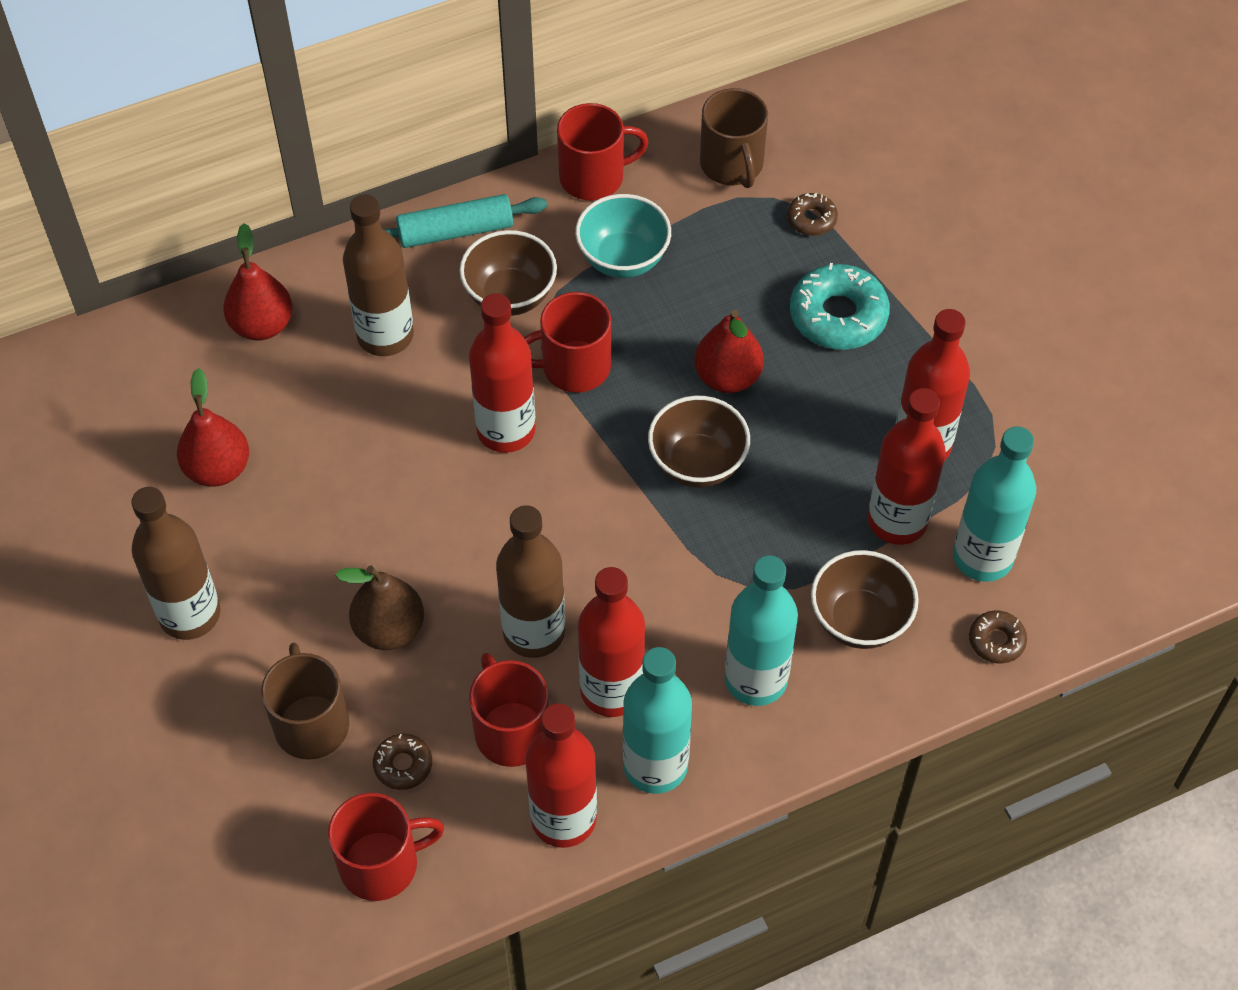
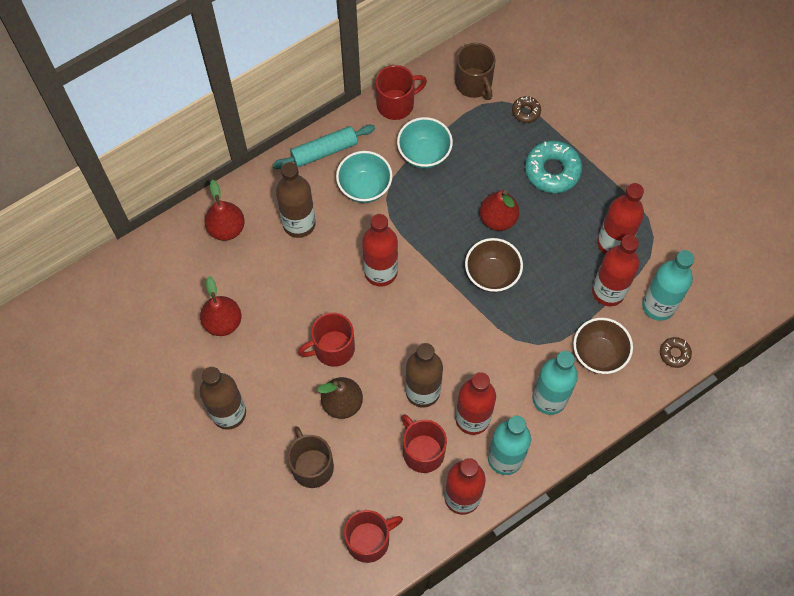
camera: 10 degrees left, 10 degrees up
brown donut [373,734,432,790] -> none
brown bowl [459,230,557,316] -> turquoise bowl [336,151,392,203]
red mug [523,292,611,393] -> red mug moved to [298,312,355,367]

